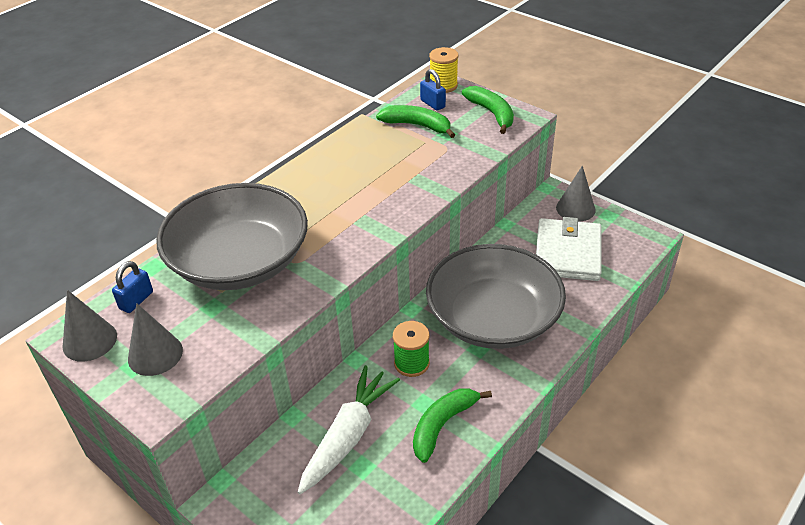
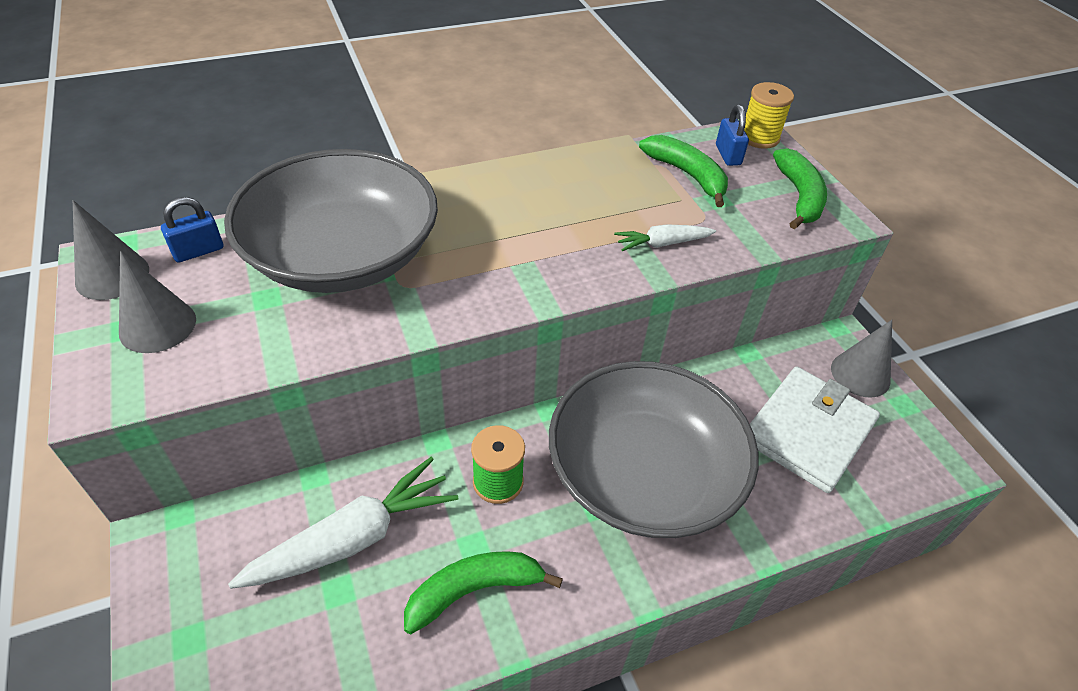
camera: 25 degrees right, 5 degrees up
none -> white carrot [614,224,716,251]

